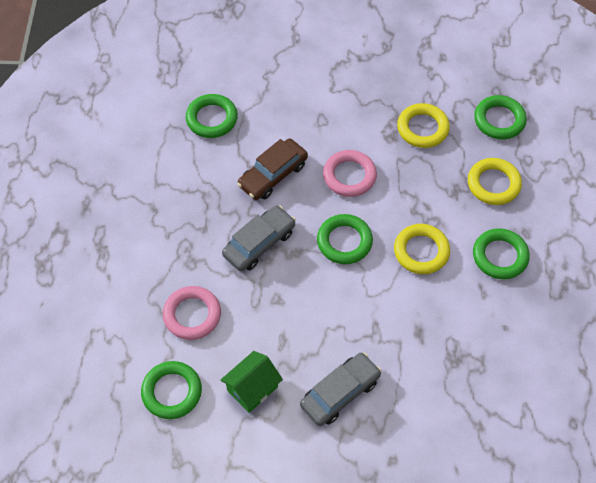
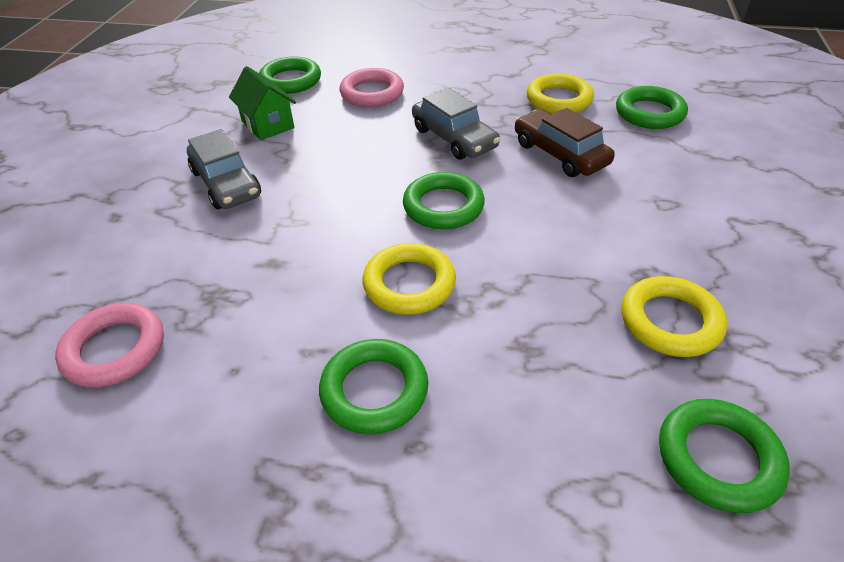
camera: 100 degrees right, 15 degrees down
pink ring [323,150,377,197] -> pink ring moved to [55,303,164,388]
yellow ring [468,158,522,205] -> yellow ring moved to [526,74,594,114]

